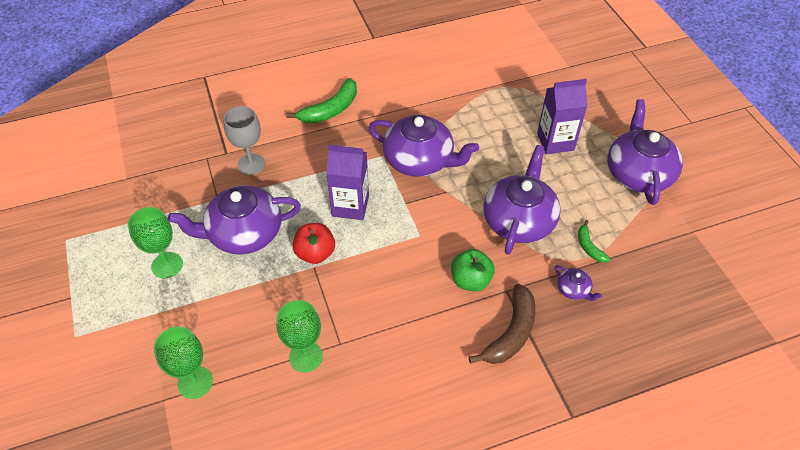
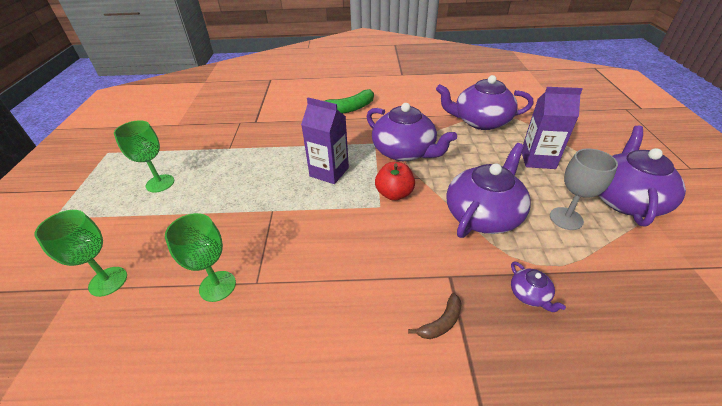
camera: 20 degrees right, 10 degrees down
purple teapot [168,185,301,255] -> purple teapot moved to [436,75,533,130]
grey goblet [223,106,265,175] -> grey goblet moved to [550,149,618,230]
red apple [293,223,335,264] -> red apple moved to [375,162,415,201]
green apple [451,249,495,291] -> none
brown banana [469,284,535,364] -> brown banana [408,293,462,339], size x0.55
green banana [578,220,610,263] -> none

